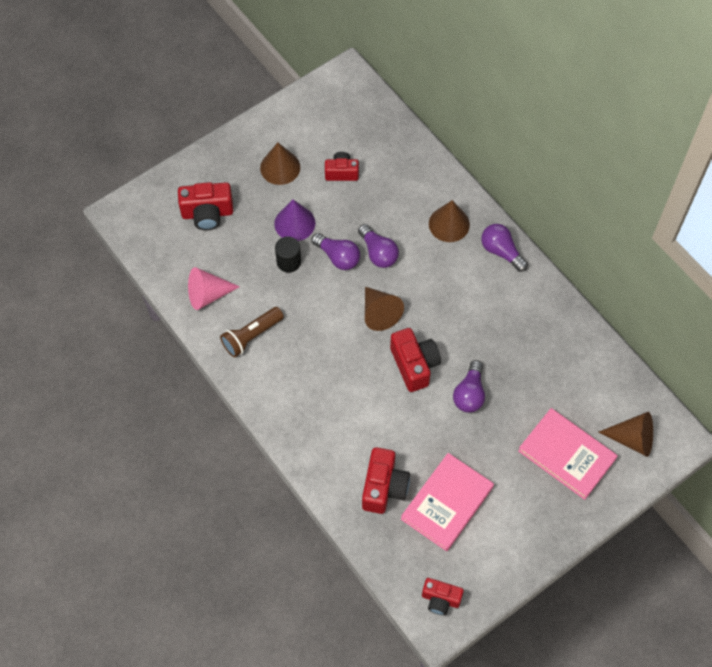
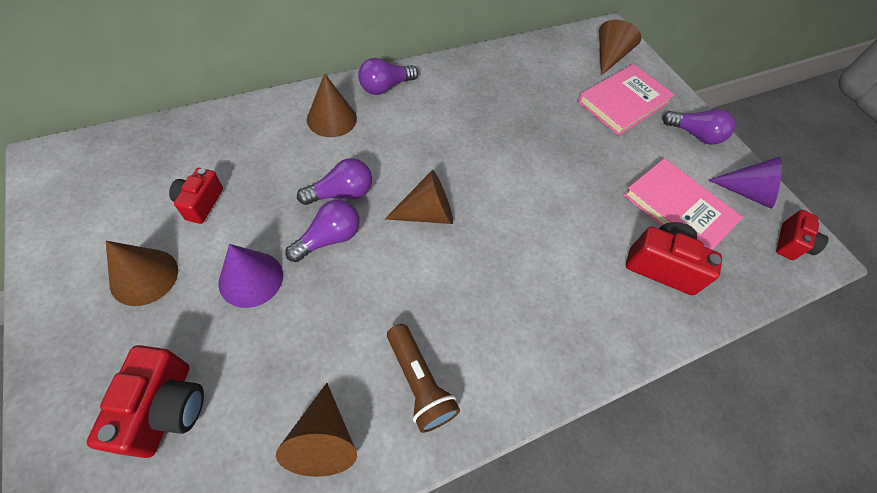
camera: 85 degrees left, 5 degrees down
pink cone [188,267,240,310] -> brown cone [276,383,357,477]
black cylinder [275,236,301,273] -> none
red camera [390,328,441,392] -> none
purple light bulb [453,360,485,412] -> purple light bulb moved to [663,109,735,145]
none -> purple cone [709,156,782,209]

